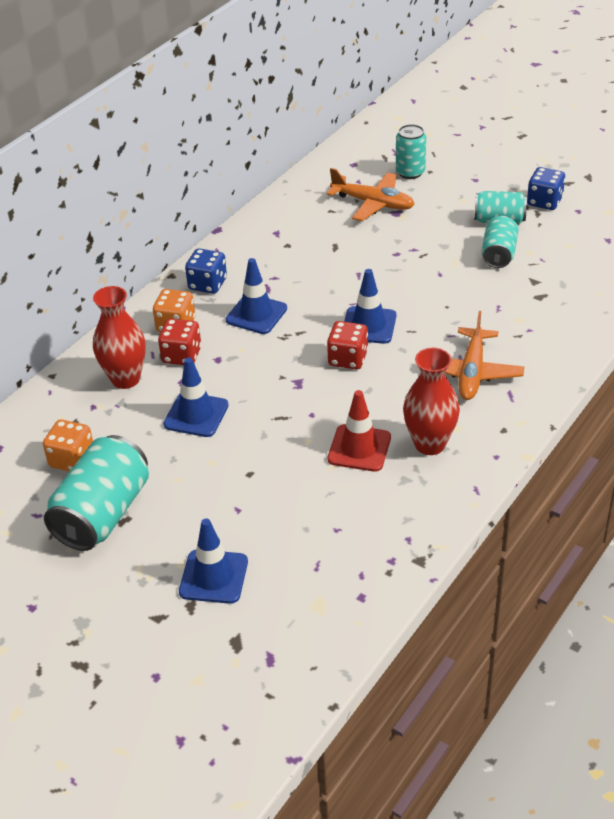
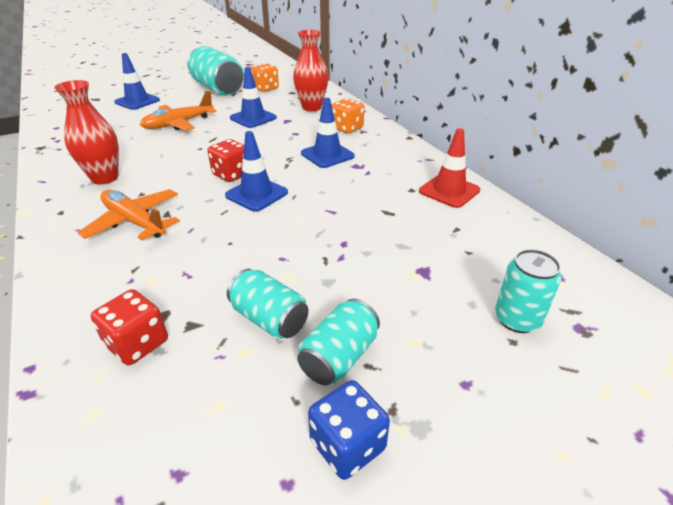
camera: 115 degrees right, 5 degrees down
red dice [158,319,201,365] -> red dice moved to [91,289,168,365]
blue dice [185,248,227,294] -> none
orange plane [327,168,415,221] -> orange plane moved to [140,91,216,131]
red traffic cone [327,390,391,472] -> red traffic cone moved to [419,128,480,208]

